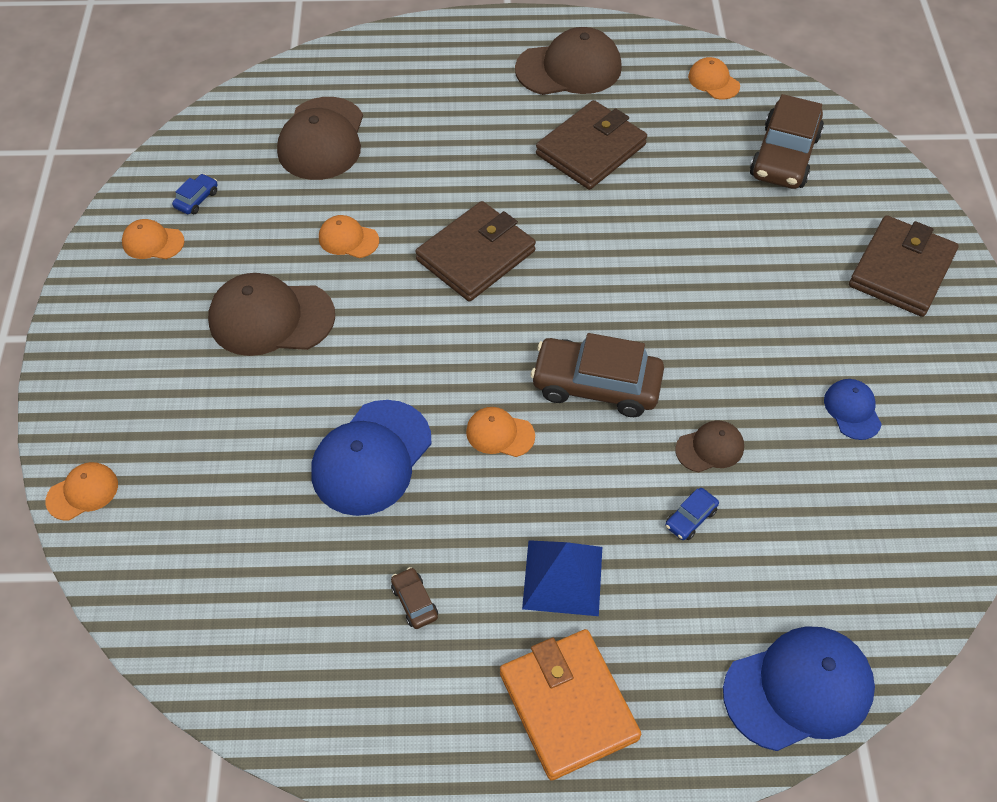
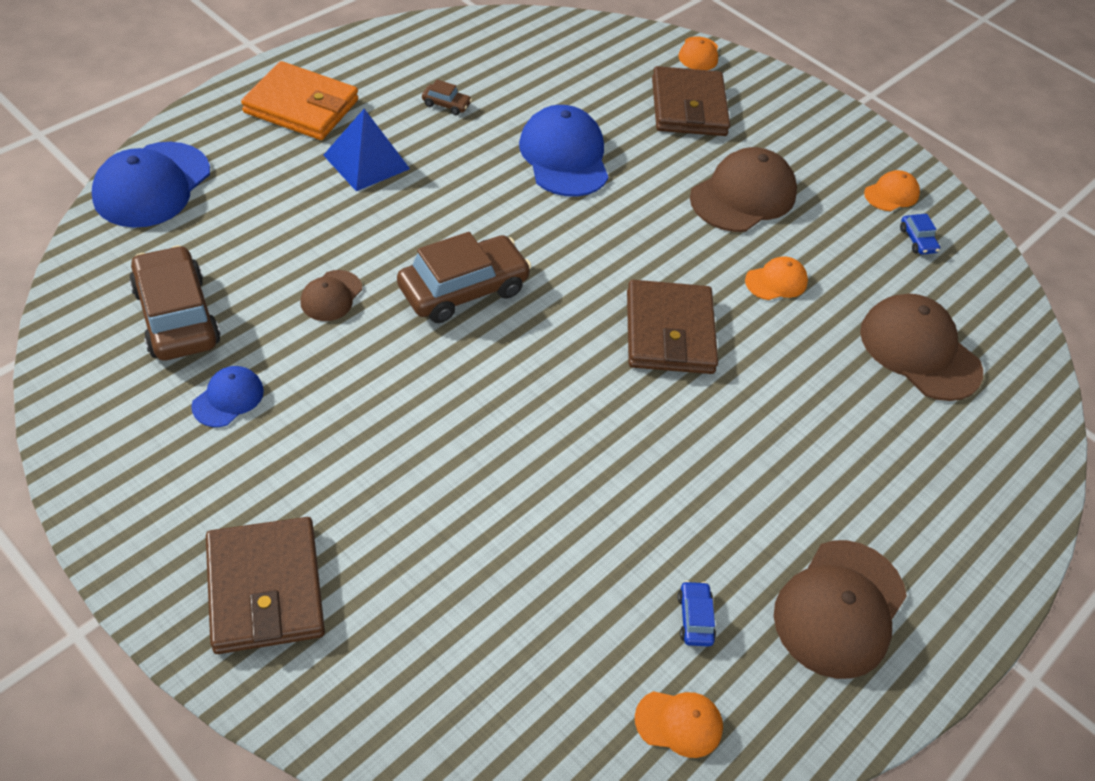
camera: 130 degrees right, 5 degrees down
orange cap [466,407,535,457] -> none
brown wallet [536,100,647,190] -> brown wallet moved to [652,66,730,136]
blue car [665,488,719,540] -> blue car moved to [677,581,716,647]
brown car [750,94,824,189] -> brown car moved to [129,245,221,361]
blue cap [824,379,882,440] -> blue cap turned 90 degrees counterclockwise [191,366,264,427]

